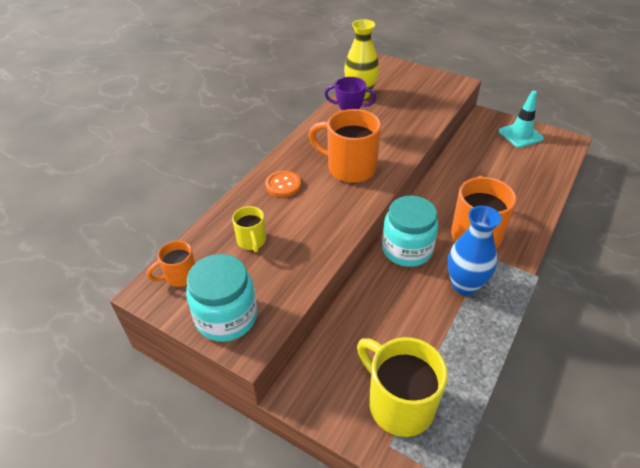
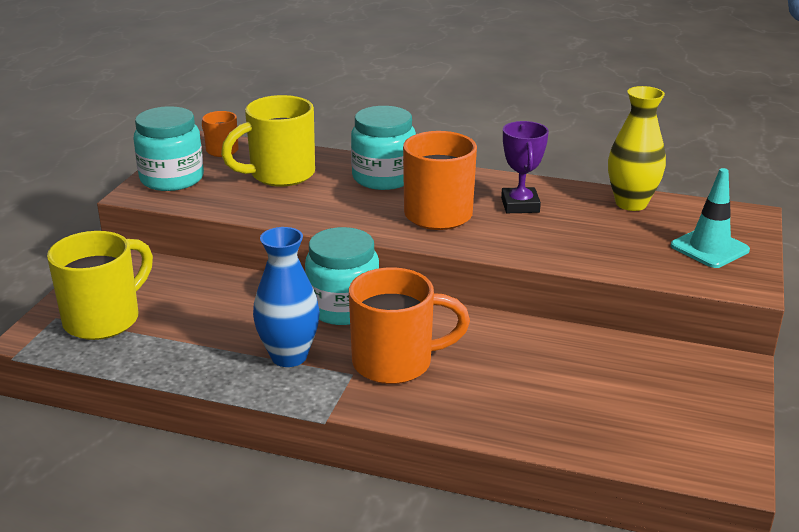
camera: 75 degrees right, 15 degrees down
yellow mug [232,206,266,252] -> yellow mug [221,95,315,187], size x1.88
orange button [265,171,301,197] -> turquoise jar [351,106,416,190]
turquoise traffic cone [498,91,544,148] -> turquoise traffic cone moved to [671,168,750,268]

